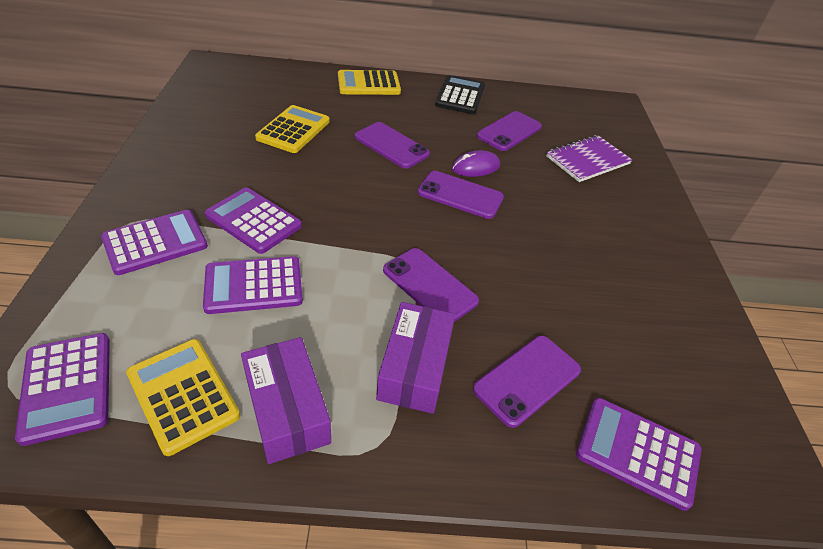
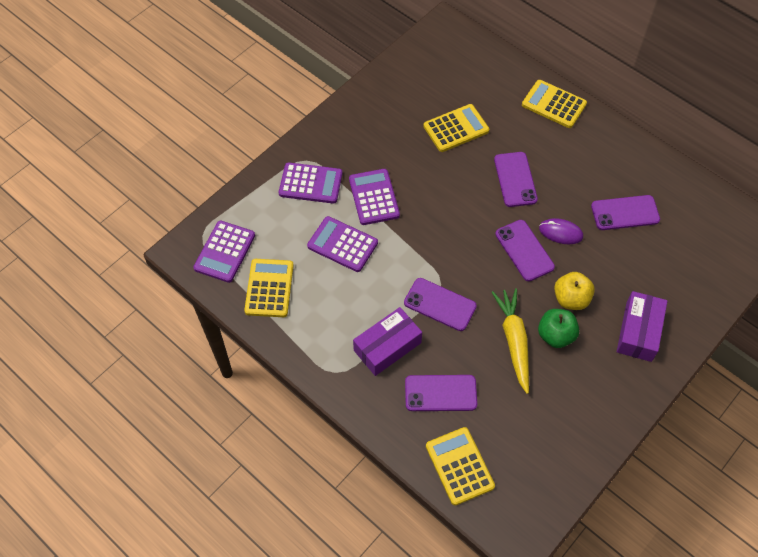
camera: 45 degrees right, 15 degrees up
purple box [241,337,331,464] -> purple box moved to [617,291,667,362]
purple phone [383,248,479,322] -> purple phone turned 60 degrees counterclockwise [404,278,477,331]
black calculator [435,75,485,114] -> none
purple notebook [546,135,632,182] -> none
purple calculator [576,398,701,511] -> yellow calculator [426,427,495,506]
none -> yellow carrot [491,288,529,394]
none -> green apple [538,309,579,348]
none -> yellow apple [554,272,595,310]

